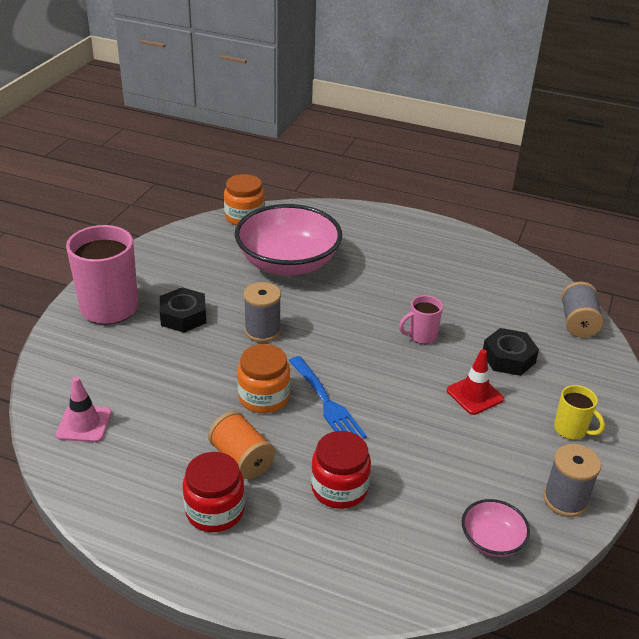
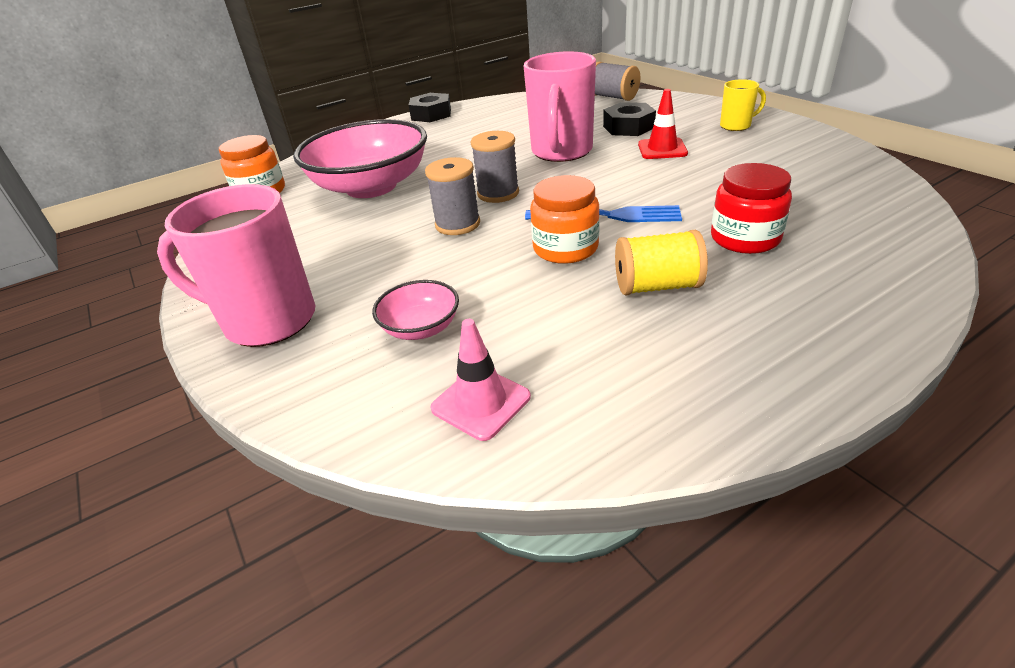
camera: 50 degrees left, 0 degrees up
black nut [160,287,206,333] -> black nut moved to [409,93,451,122]
red jar [183,452,245,532] -> none
orange spool [208,411,275,479] -> yellow spool [615,230,708,296]
pink mug [399,295,443,344] -> pink mug [524,51,596,162], size x2.05
pink bowl [461,499,530,557] -> pink bowl moved to [372,280,459,340]
grey spool [543,444,601,517] -> grey spool moved to [471,131,519,203]

